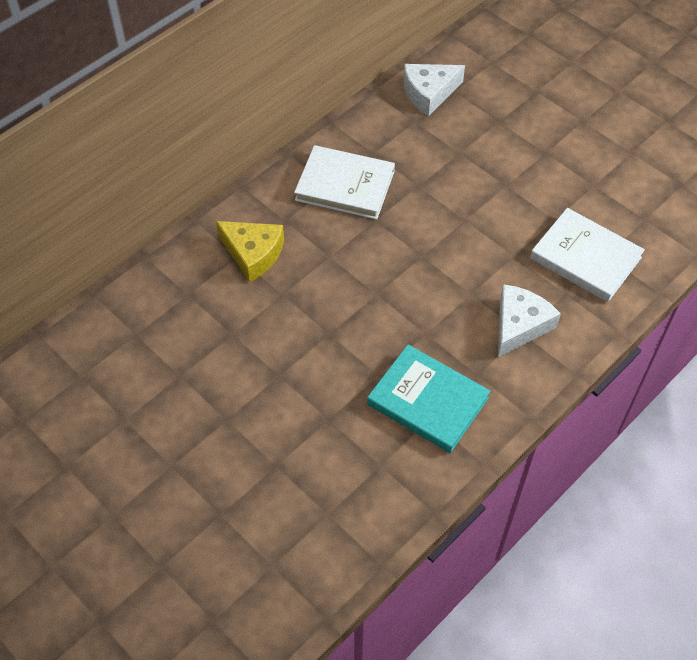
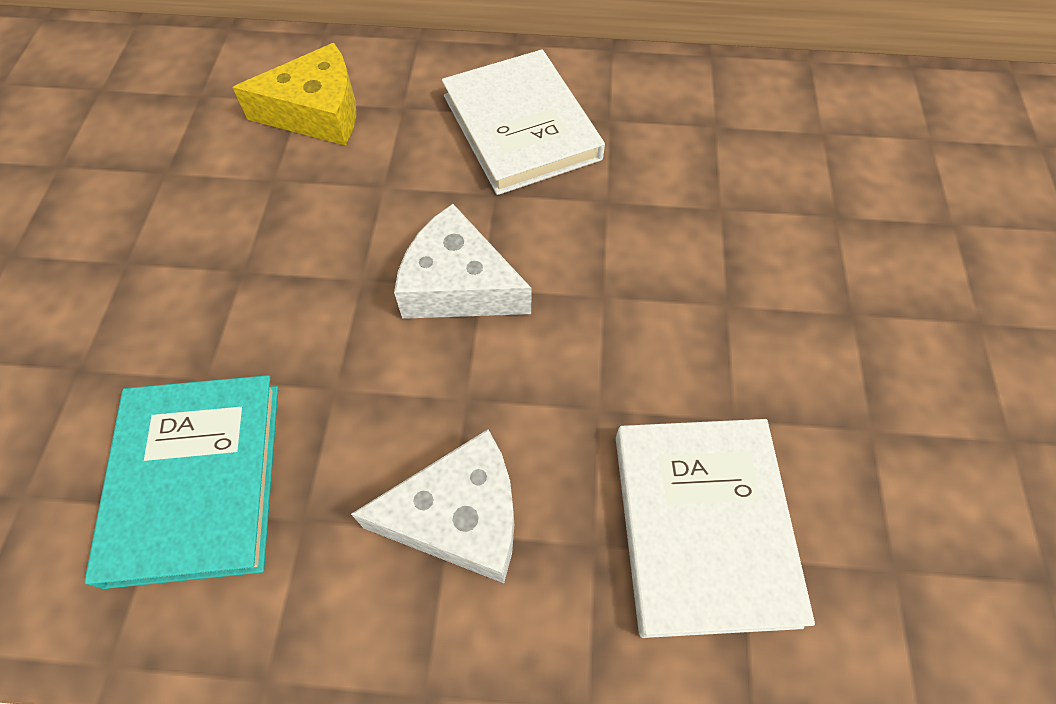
camera: 50 degrees right, 5 degrees up
yellow cheese [216,221,284,282] -> yellow cheese turned 90 degrees counterclockwise [232,43,356,146]
white cheese [403,64,465,116] -> white cheese moved to [394,204,531,319]

